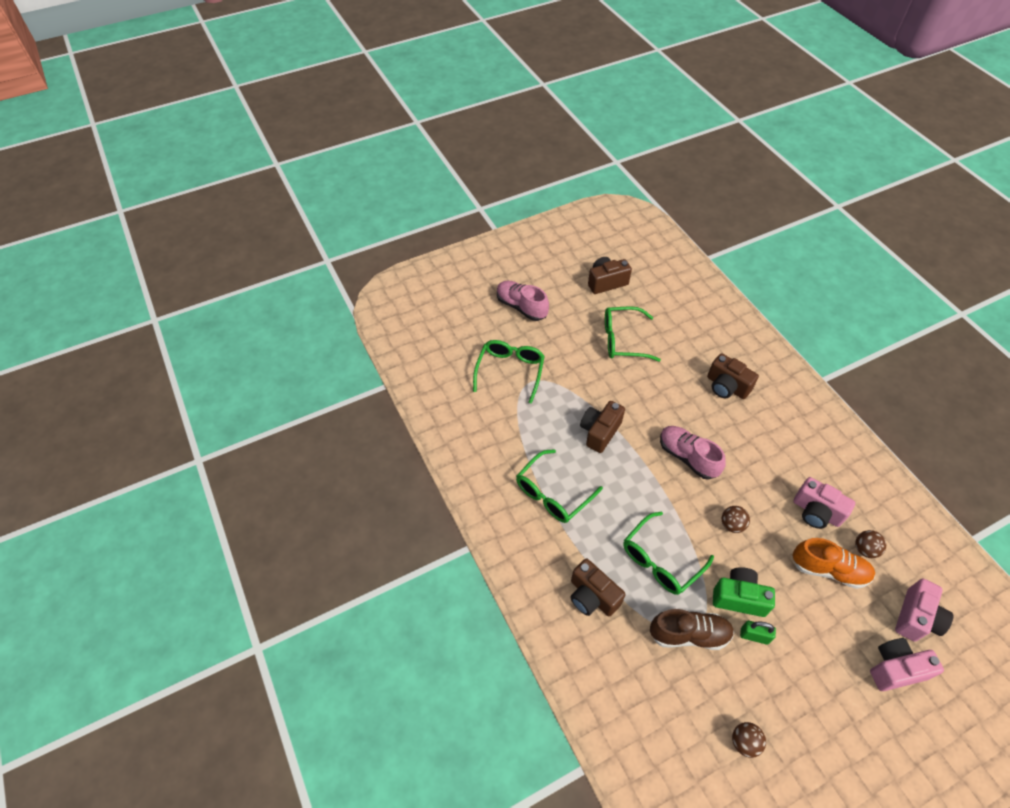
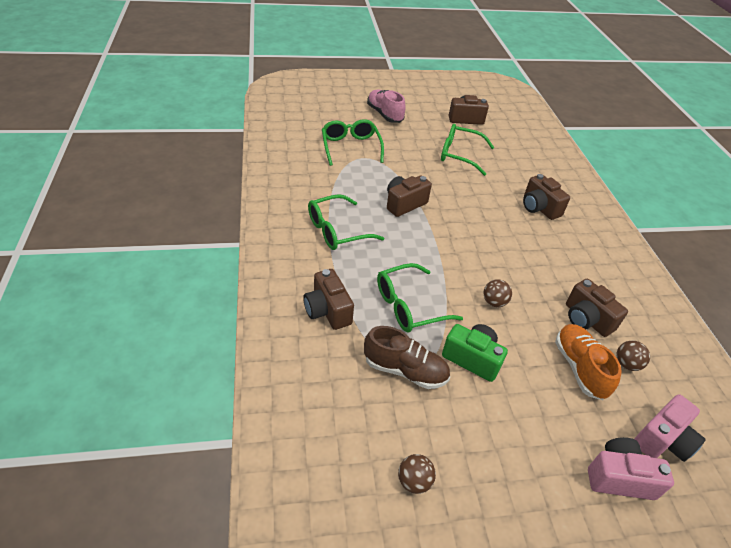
camera: 15 degrees right, 10 degrees down
green glasses [473,340,545,404] -> green glasses turned 45 degrees counterclockwise [322,119,384,166]
pink shoe [660,426,726,480] -> none
green padlock [740,621,776,645] -> none
orange shoe [792,538,875,589] -> orange shoe turned 135 degrees counterclockwise [555,324,622,400]
pink camera [793,477,856,529] -> brown camera [566,279,628,337]

